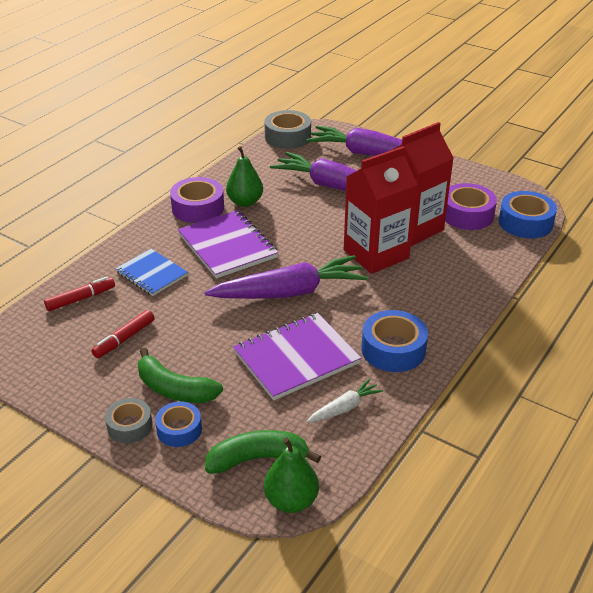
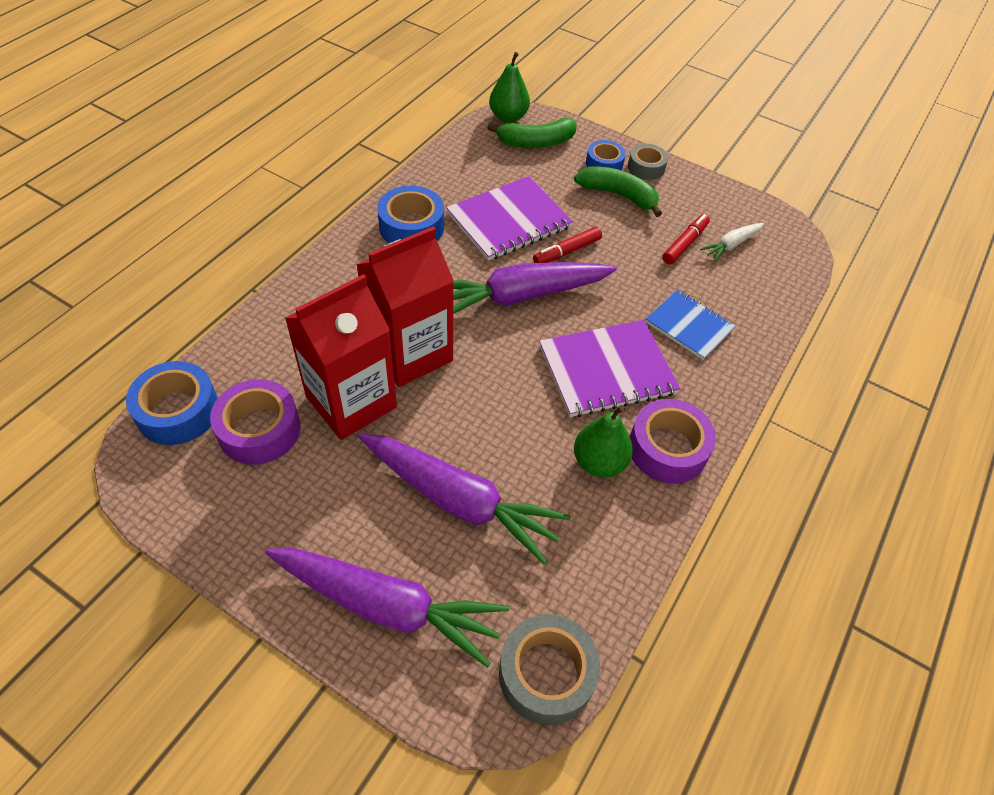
camera: 175 degrees right, 15 degrees up
red marker [44,277,115,311] -> red marker moved to [533,227,602,263]
purple notebook [178,210,279,279] -> purple notebook turned 75 degrees counterclockwise [539,320,681,417]
white carrot [307,378,383,423] -> white carrot moved to [700,223,764,261]

